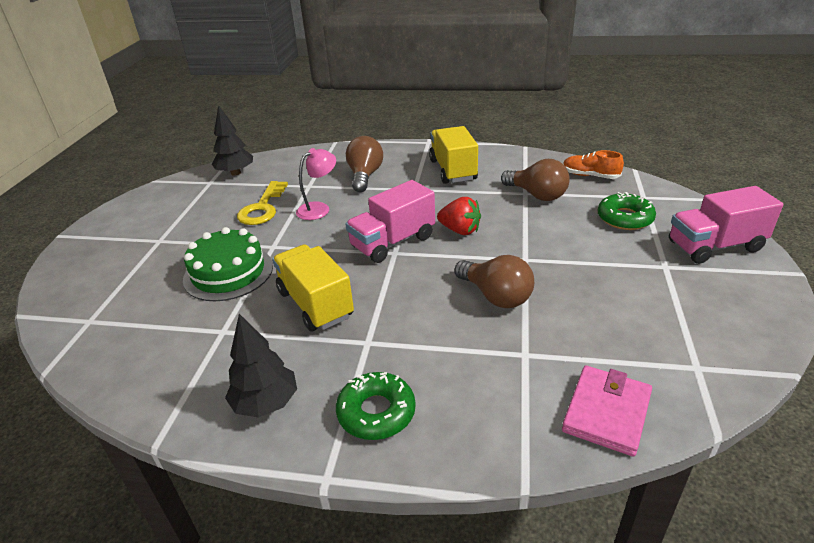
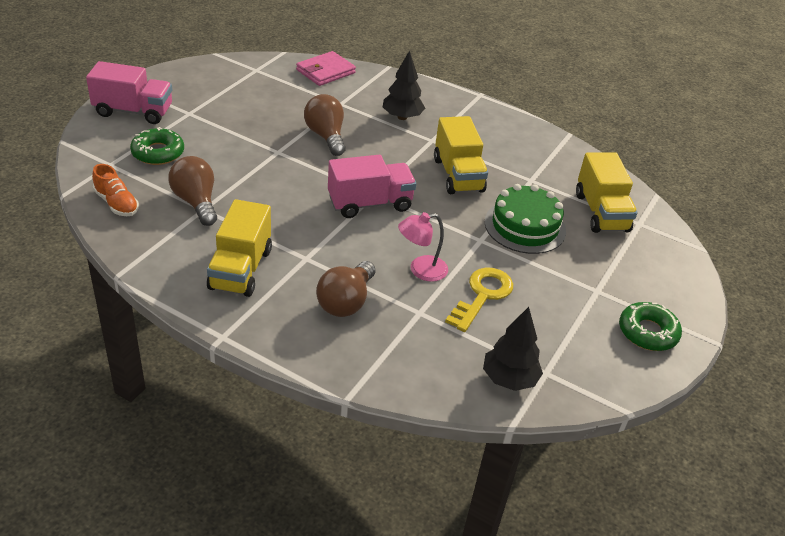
camera: 165 degrees left, 5 degrees up
black tree [225,314,297,418] -> black tree moved to [383,50,425,120]
green donut [336,372,416,440] -> green donut moved to [619,302,682,351]
red strawberry [437,197,481,235] -> none
none -> yellow truck [576,152,637,233]

